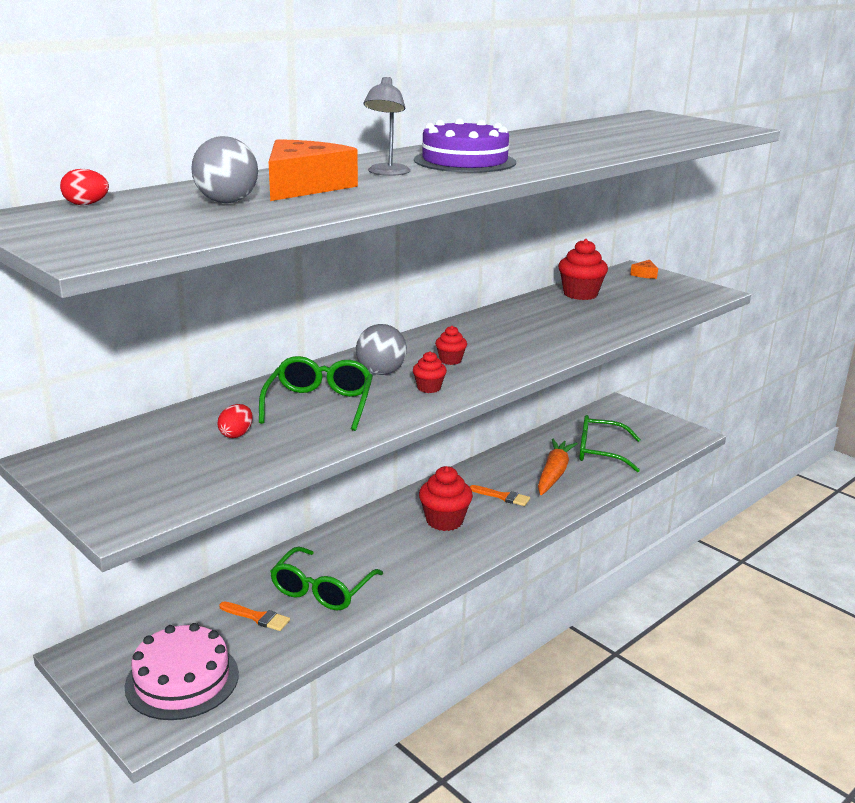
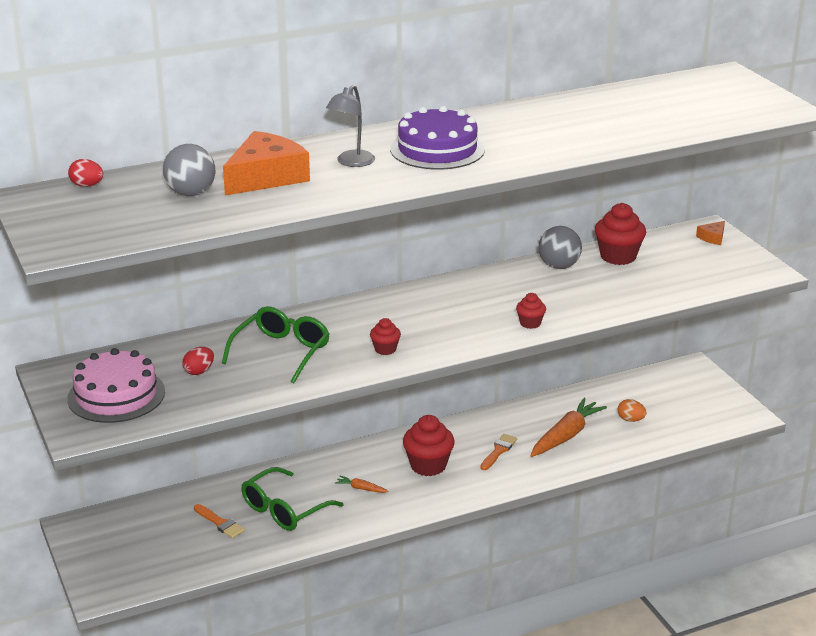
camera: 20 degrees right, 5 degrees up
pink cake [125,623,239,720] -> pink cake moved to [67,348,165,423]
grey ball [356,324,407,375] -> grey ball moved to [539,226,582,269]
red cupcake [435,326,467,365] -> red cupcake moved to [516,293,546,329]
orange brush [470,485,530,506] -> orange brush turned 105 degrees counterclockwise [480,434,517,470]
green glasses [579,415,641,472] -> orange egg [618,399,646,422]
none -> orange carrot [335,476,389,493]

